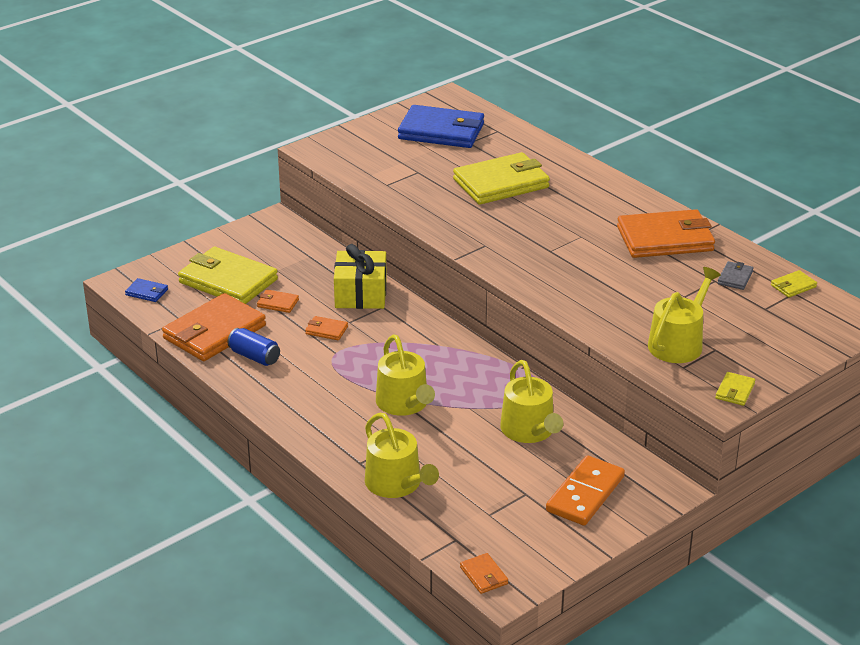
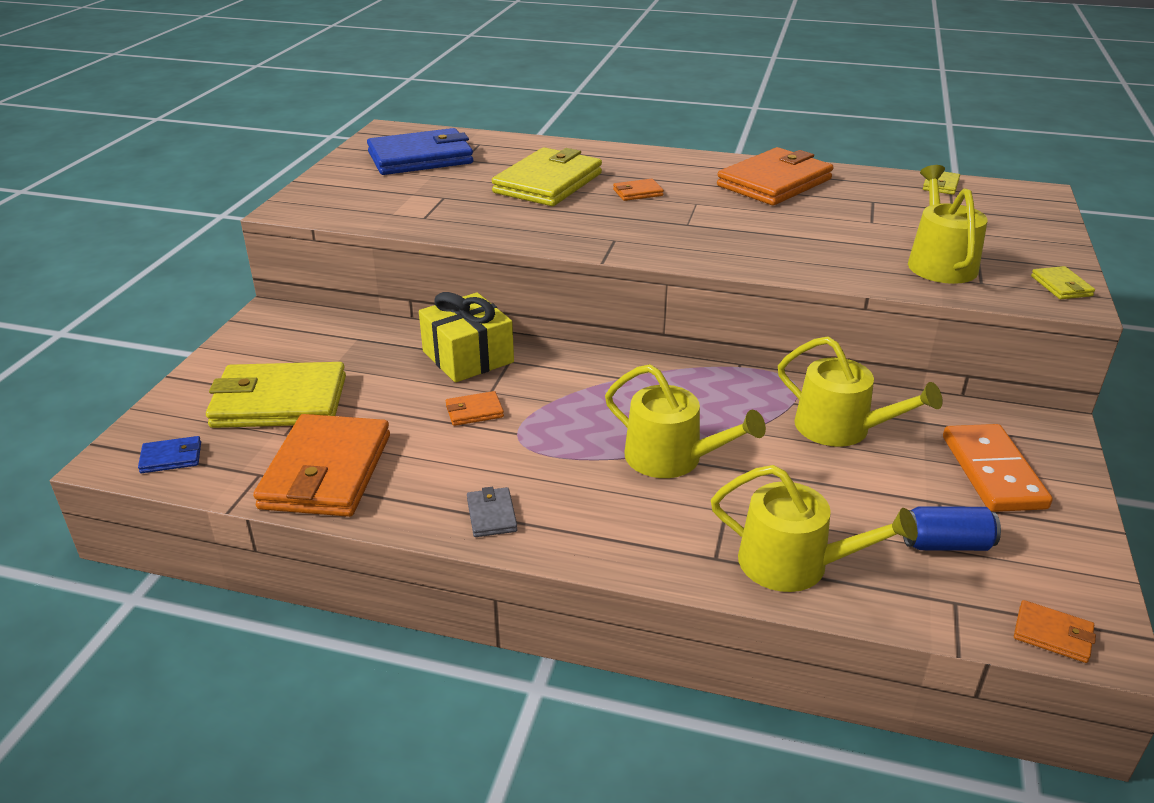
camera: 35 degrees left, 0 degrees up
blue can [228,328,280,366] -> blue can moved to [903,506,1001,551]
orange wallet [257,290,299,313] -> orange wallet moved to [613,179,664,201]
grey wallet [718,261,754,290] -> grey wallet moved to [467,487,518,537]

